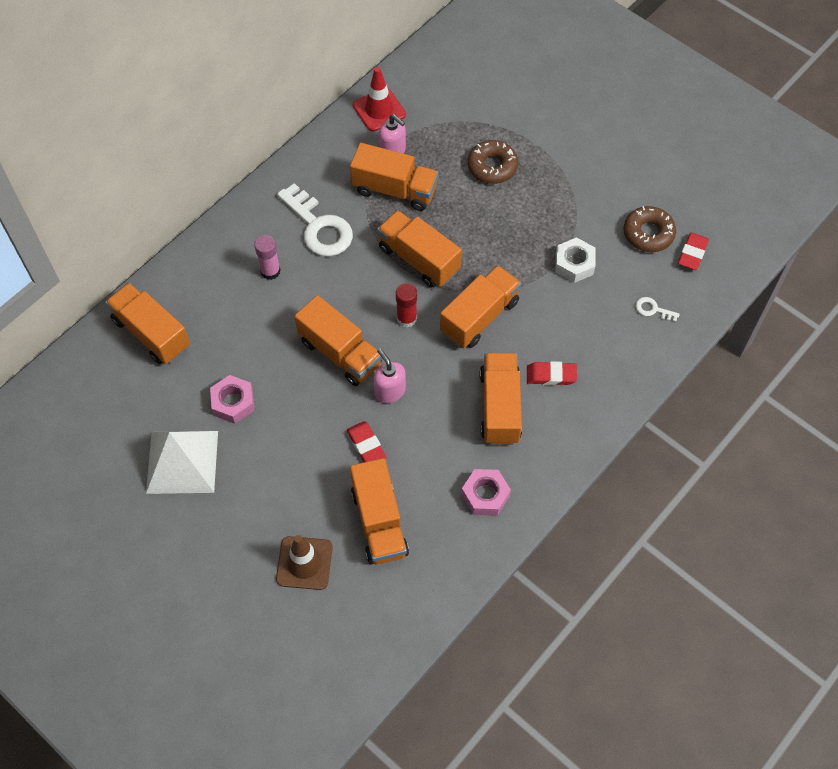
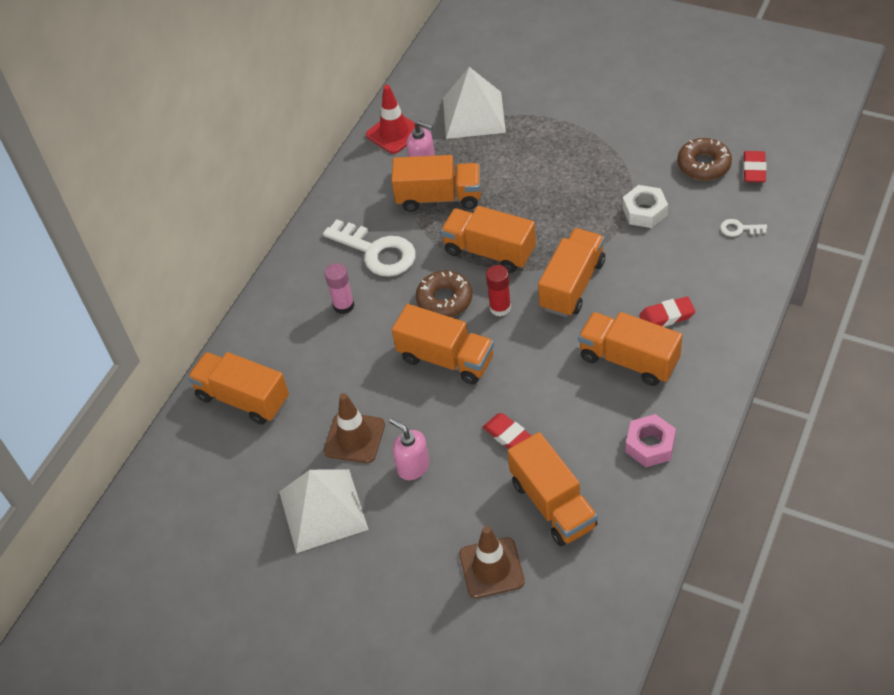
camera: 10 degrees left, 10 degrees down
pink nut [210,375,255,424] -> brown traffic cone [324,393,385,463]
pink soap dispenser [373,349,406,403] -> pink soap dispenser moved to [389,418,429,480]
brown donut [468,140,518,184] -> brown donut moved to [416,271,472,317]
orange truck [480,353,522,445] -> orange truck turned 45 degrees counterclockwise [578,312,682,386]
none -> white pyramid [443,67,506,139]

